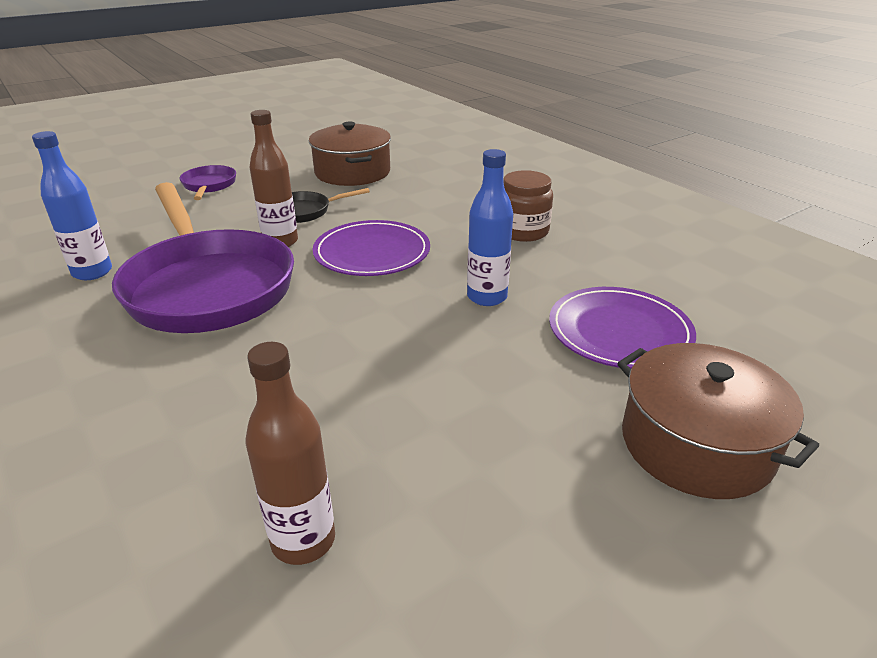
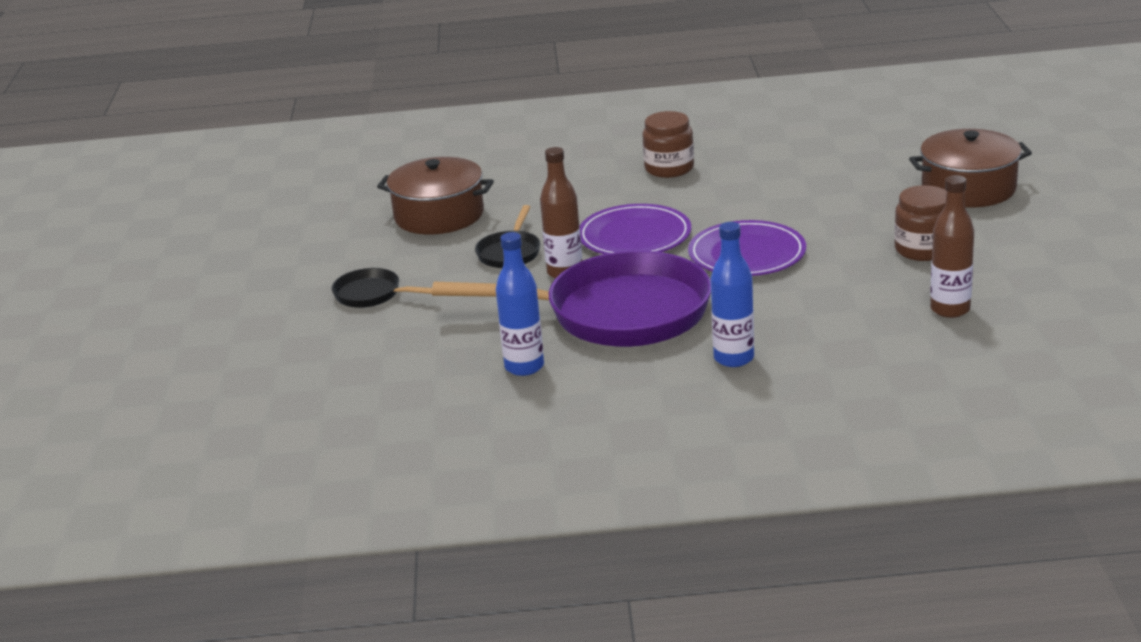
camera: 55 degrees left, 5 degrees down
purple pan [179,165,236,200] -> black pan [332,268,432,308]
blue bottle [467,149,513,306] -> blue bottle moved to [711,222,754,367]
purple plate [549,287,696,369] -> purple plate moved to [688,220,806,276]
none -> brown jar [894,185,946,261]

